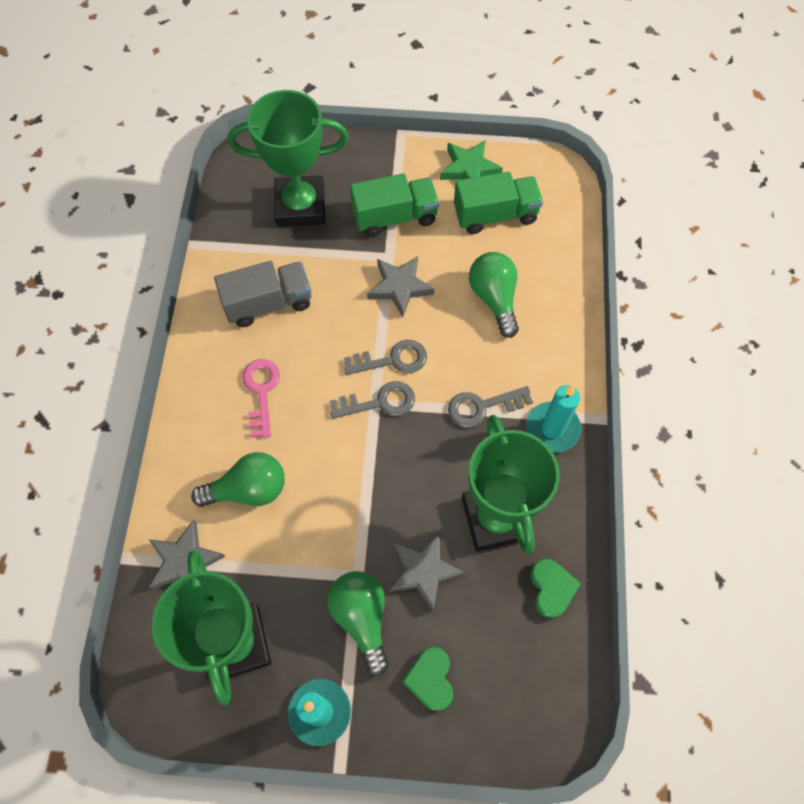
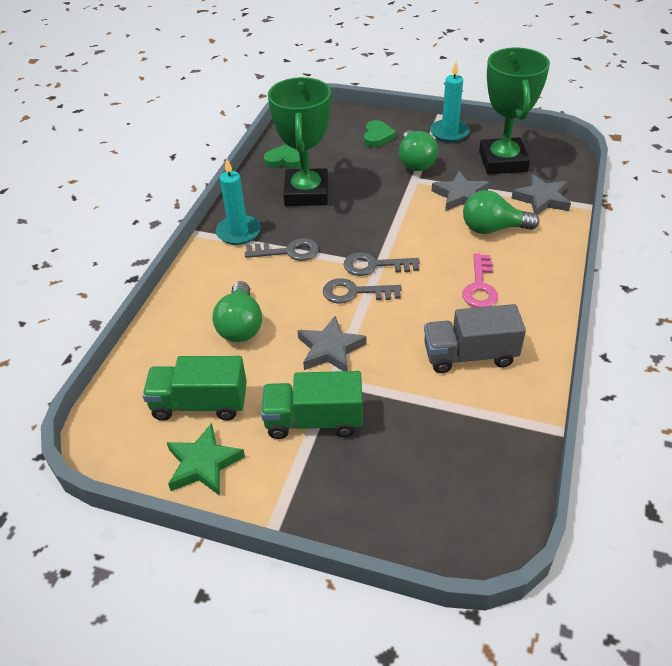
camera: 165 degrees left, 20 degrees down
green trophy [228,90,349,227] -> none
grey star [389,532,465,611] -> grey star moved to [432,171,489,211]
green heart [530,558,581,618] -> green heart turned 90 degrees clockwise [264,144,301,168]

